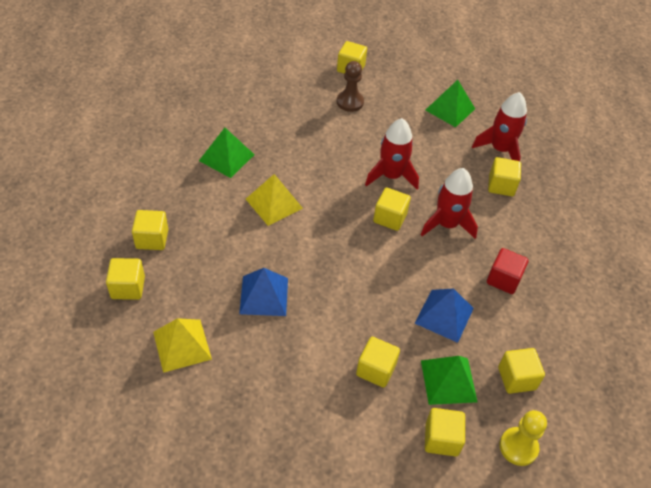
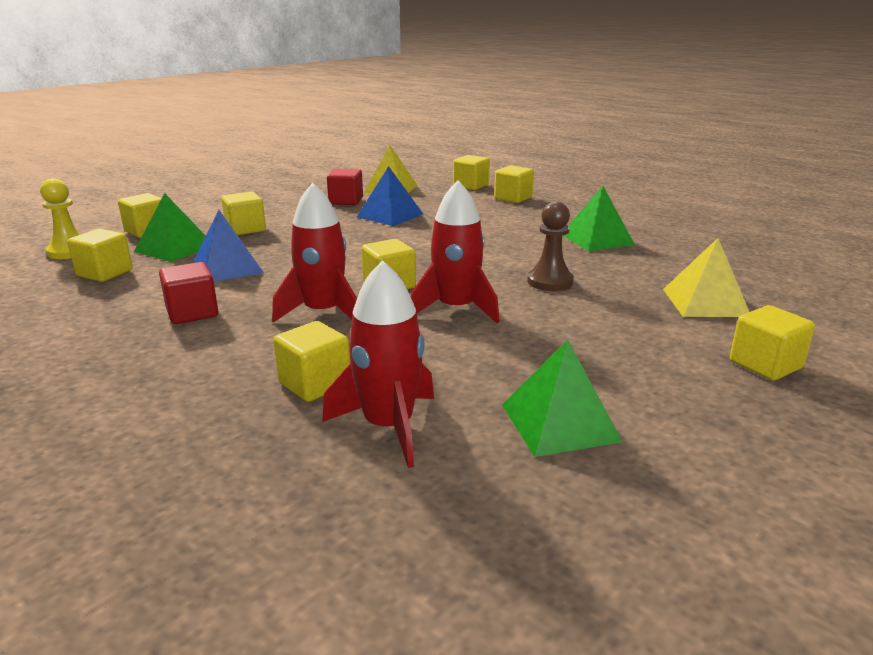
camera: 130 degrees right, 25 degrees down
yellow pyramid [246,174,303,226] -> yellow pyramid moved to [663,238,749,317]
brown pawn [337,61,364,112] -> brown pawn moved to [527,201,574,291]
none -> red cube [327,169,363,205]

